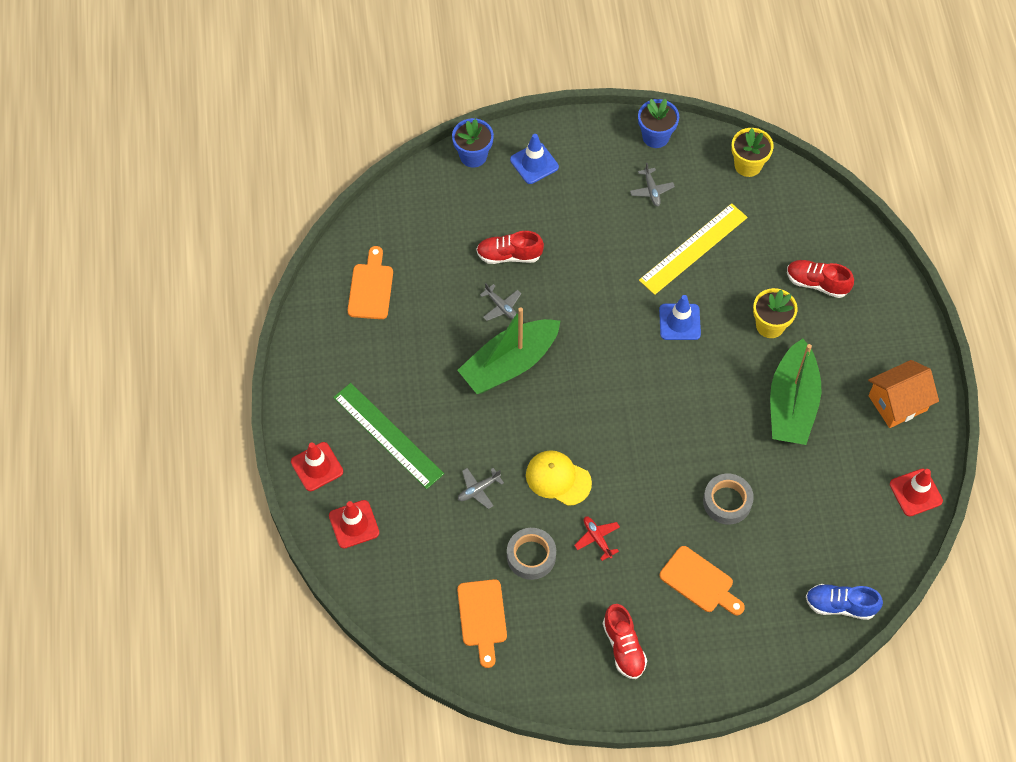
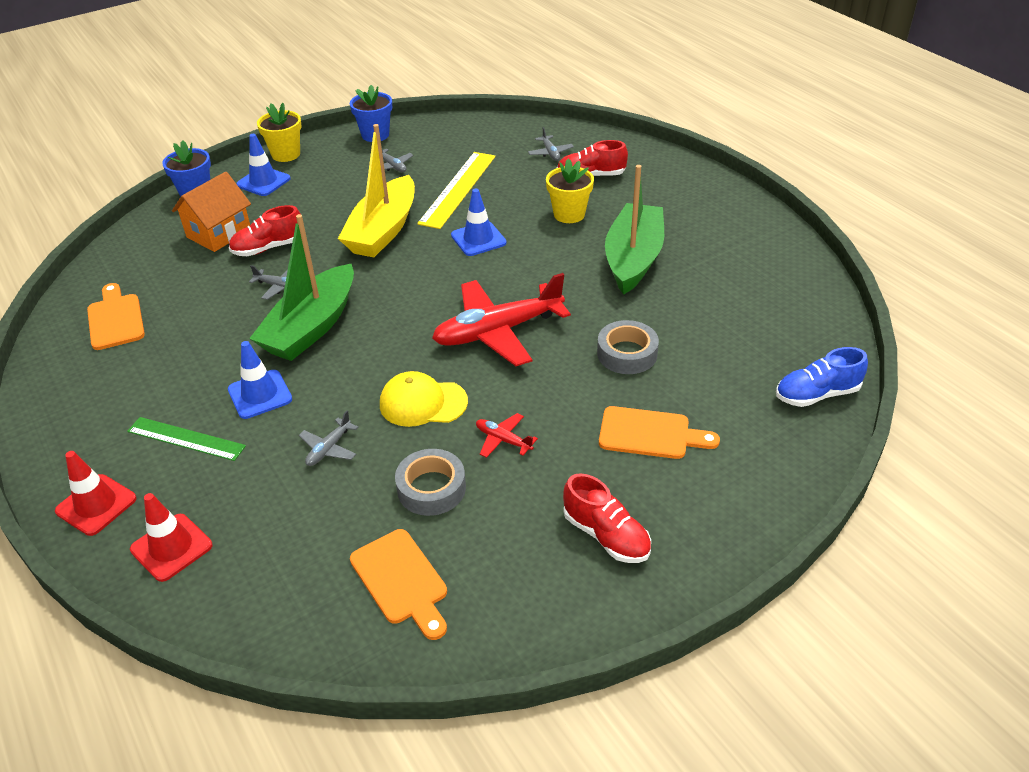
camera: 25 degrees left, 20 degrees down
green ruler [333,383,444,489] -> green ruler [127,417,246,461], size x0.66
yellow flower pot [731,128,774,177] -> yellow flower pot moved to [257,103,302,162]
green boat [770,339,821,445] -> green boat turned 150 degrees counterclockwise [605,165,664,295]
orange house [868,360,939,428] -> orange house moved to [172,172,251,252]
red traffic cone [890,469,943,516] -> none
none -> blue traffic cone [228,341,292,419]
none -> yellow boat [338,124,415,257]
none -> red plane [432,273,571,366]
none -> grey plane [528,127,574,161]

